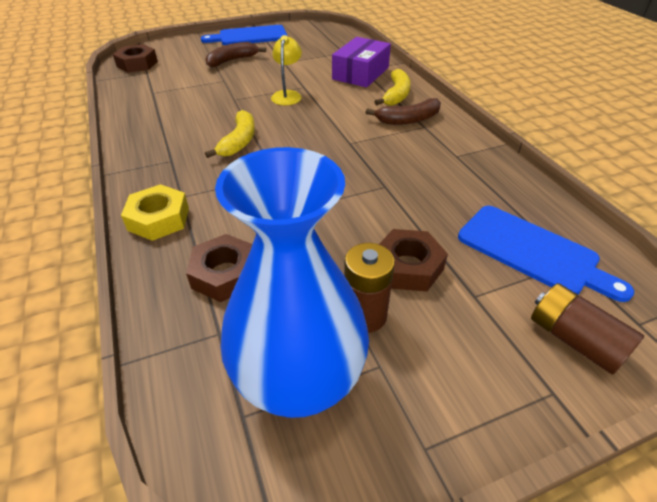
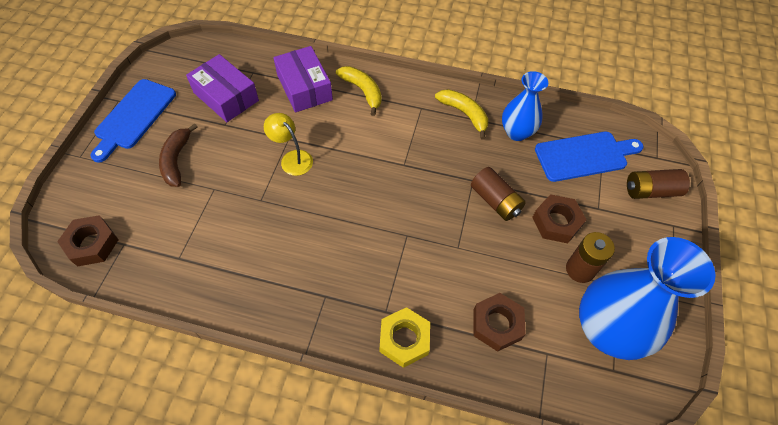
camera: 55 degrees left, 15 degrees up
yellow banana [205,110,255,158] -> yellow banana moved to [435,89,488,140]
brown banana [365,98,441,125] -> none
none -> purple box [186,54,259,122]
none -> brown battery [471,167,526,221]
none -> blue vase [502,71,548,141]

